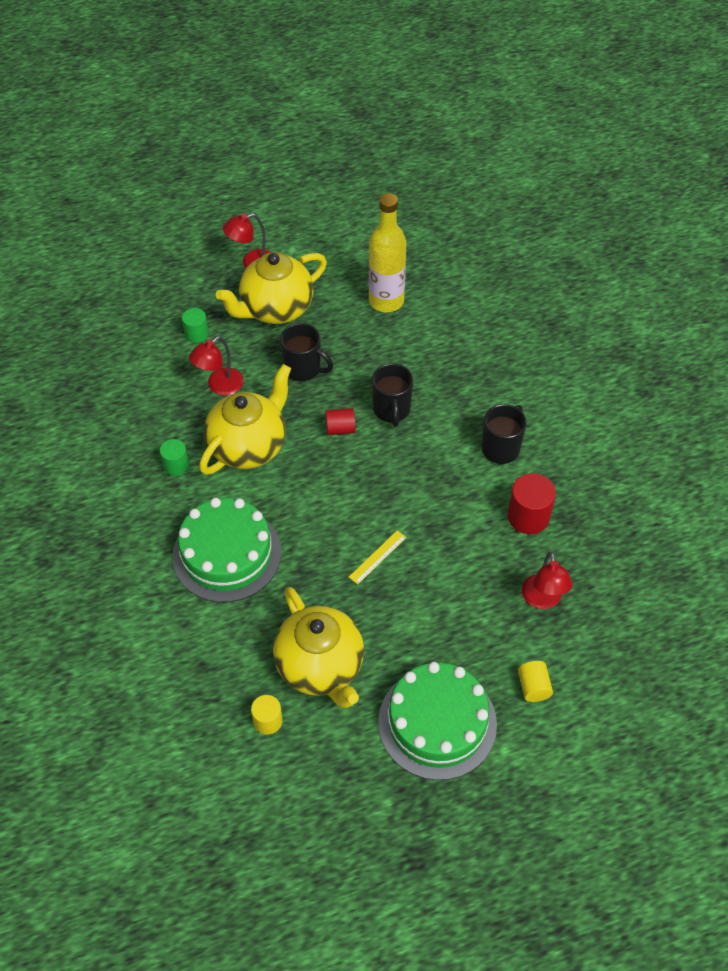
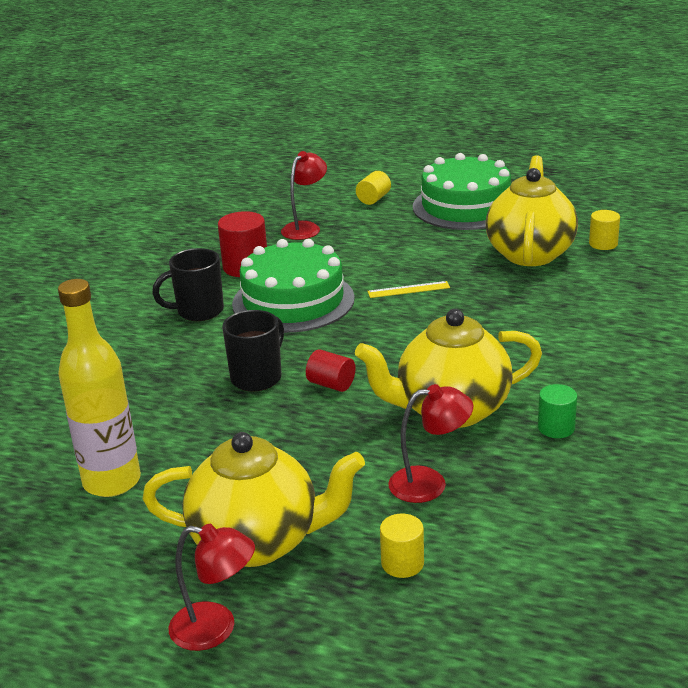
camera: 140 degrees left, 25 degrees down
green cake [172,498,281,602] -> green cake moved to [232,239,355,333]
green cylinder [182,308,209,343] -> yellow cylinder [380,514,424,578]
black mug [280,323,333,381] -> none

